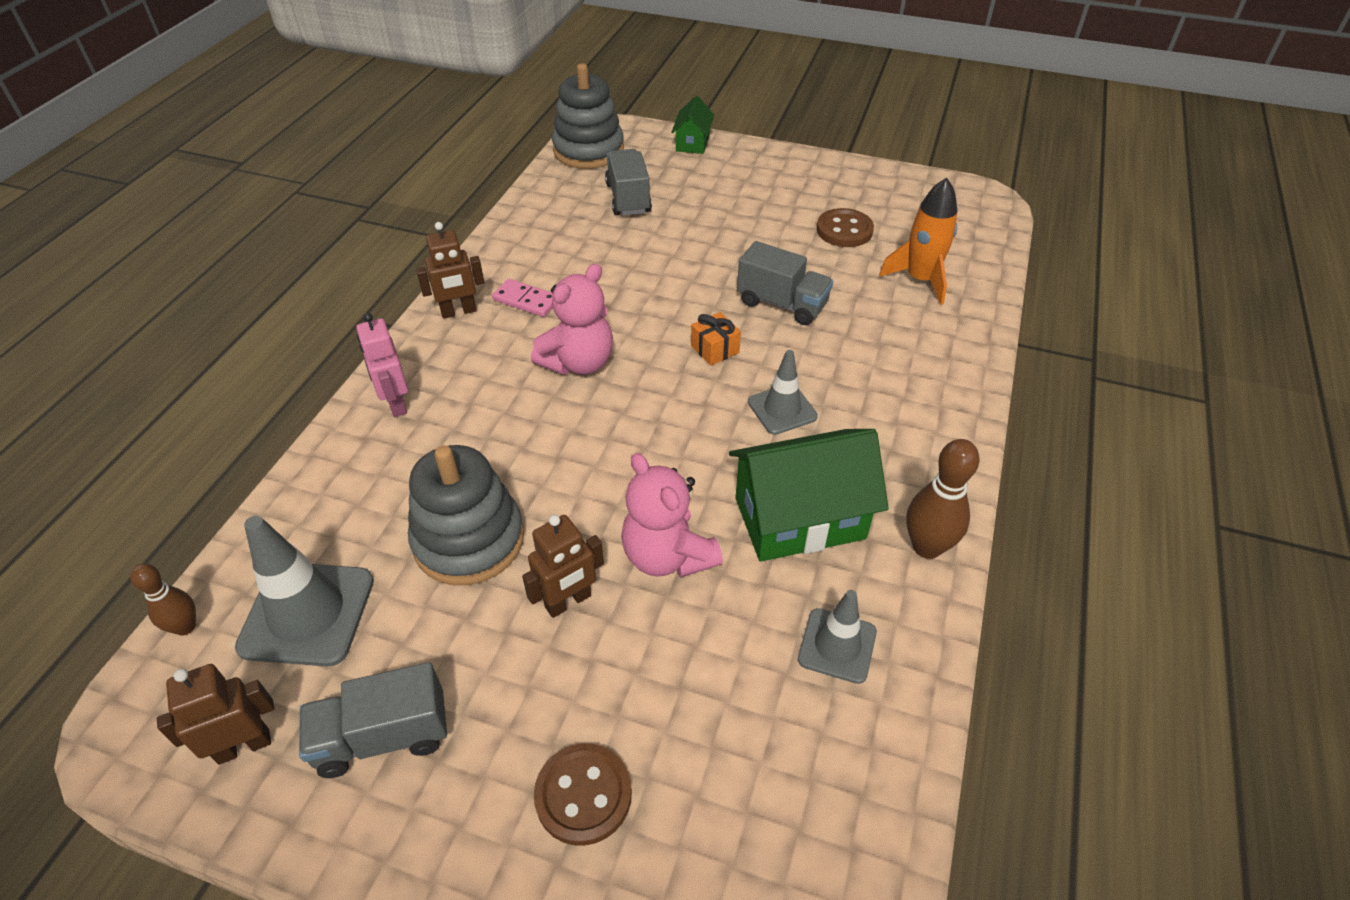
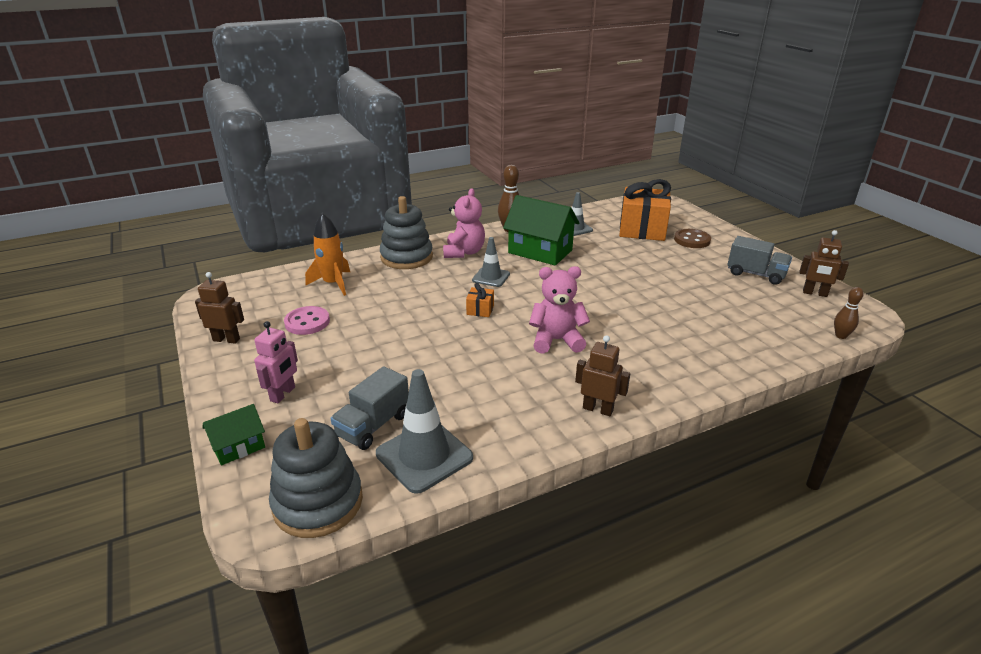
camera: 135 degrees left, 15 degrees down
grey traffic cone [235,516,374,667] -> grey traffic cone moved to [376,369,473,494]
pink robot [356,313,408,417] -> pink robot moved to [254,321,298,403]
grey stacking toy [408,445,524,585] -> grey stacking toy moved to [380,196,433,269]
pink domino [492,279,553,317] -> none
brown robot [522,515,604,618] -> brown robot moved to [195,272,244,344]
pink teddy bear [621,453,723,578] -> pink teddy bear moved to [443,188,485,258]
grey truck [737,241,833,325] -> none
brown button [817,208,874,247] -> pink button [284,306,330,335]
none -> orange gift [619,179,671,241]

